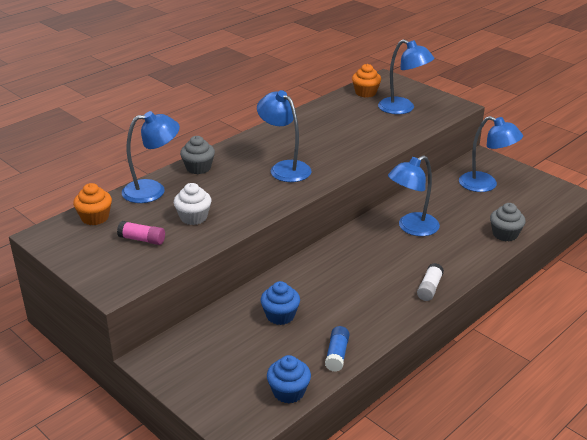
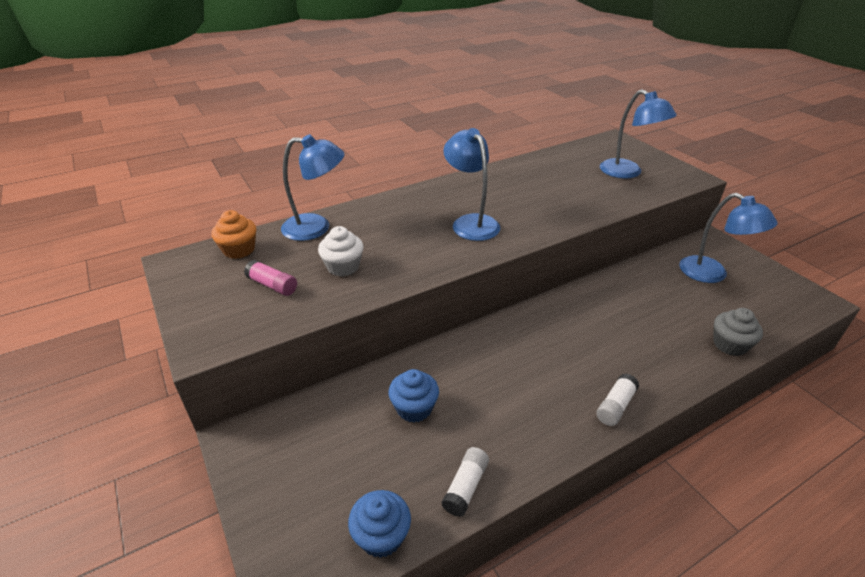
camera: 15 degrees right, 5 degrees up
grey cupcake [180,136,215,174] -> none
blue glue stick [325,326,350,372] -> white glue stick [441,447,489,517]
orange cupcake [352,64,381,98] -> none
blue lamp [388,156,440,236] -> none

